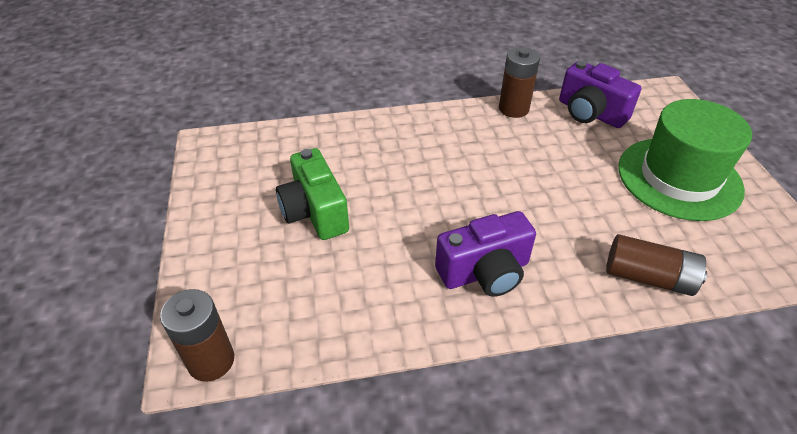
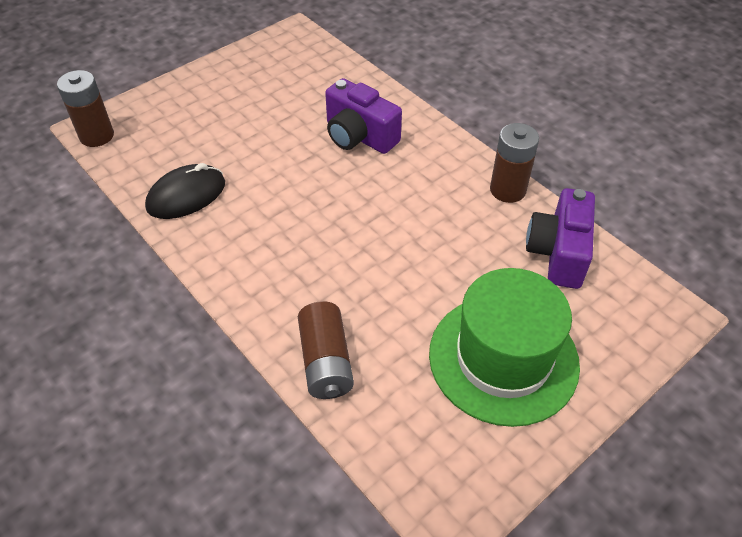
camera: 60 degrees right, 5 degrees up
green camera [276,148,349,240] -> none
purple camera [435,211,536,297] -> purple camera moved to [325,78,402,154]
none -> black mouse [145,163,225,219]

